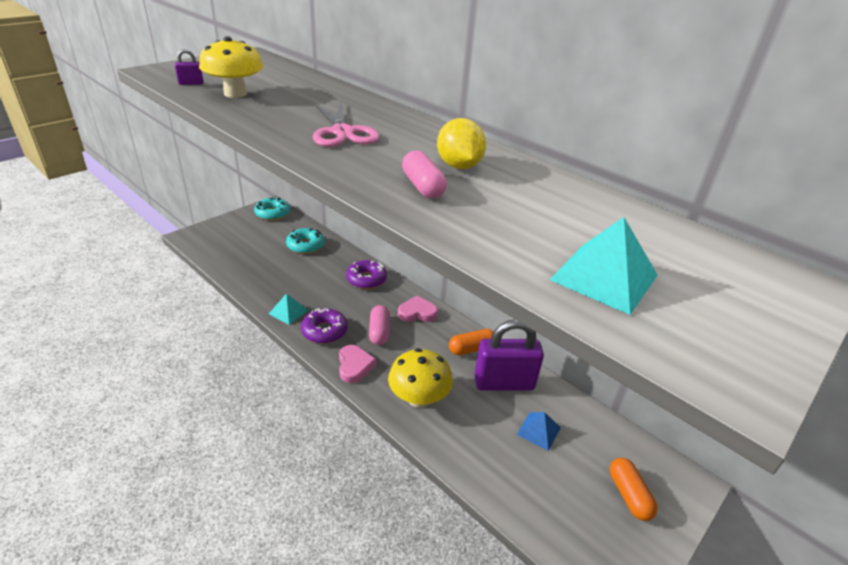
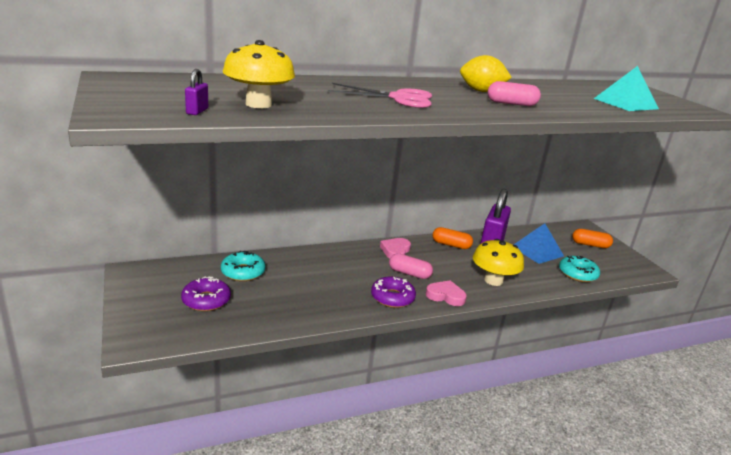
camera: 65 degrees left, 10 degrees down
turquoise donut [254,198,290,221] -> turquoise donut moved to [559,256,600,282]
turquoise pyramid [269,294,308,325] -> none
purple donut [346,260,387,289] -> purple donut moved to [181,276,231,311]
orange capsule [449,329,494,355] -> orange capsule turned 75 degrees counterclockwise [432,227,473,249]
blue pyramid [516,412,561,451] -> blue pyramid [514,223,564,264], size x1.60

